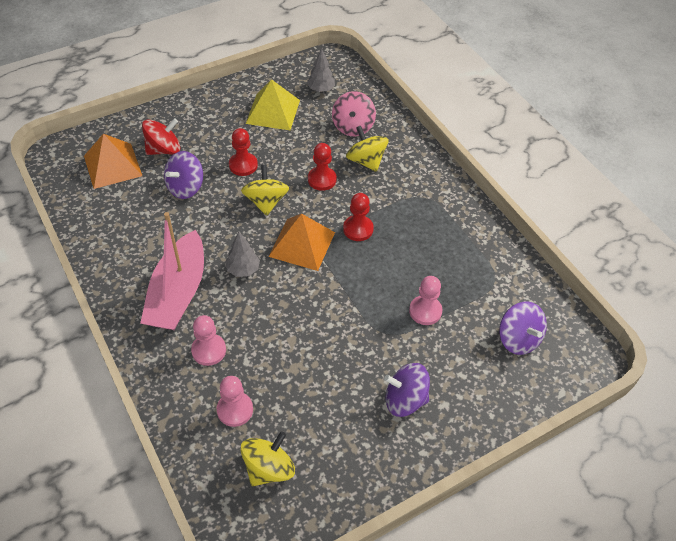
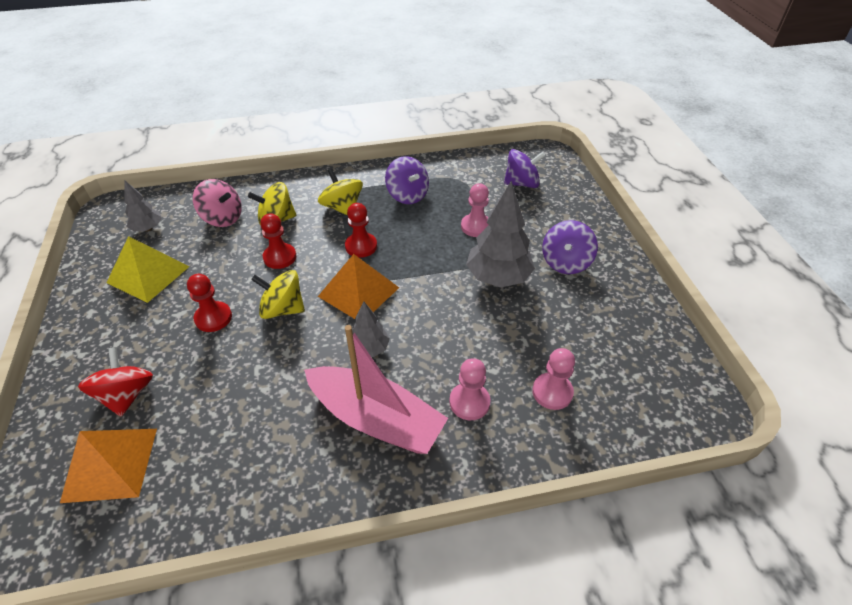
camera: 70 degrees left, 5 degrees down
purple spinning top [164,151,203,199] -> purple spinning top moved to [385,156,429,204]
yellow spinning top [240,431,295,486] -> yellow spinning top moved to [318,168,363,216]
none -> grey tree [466,181,535,288]

